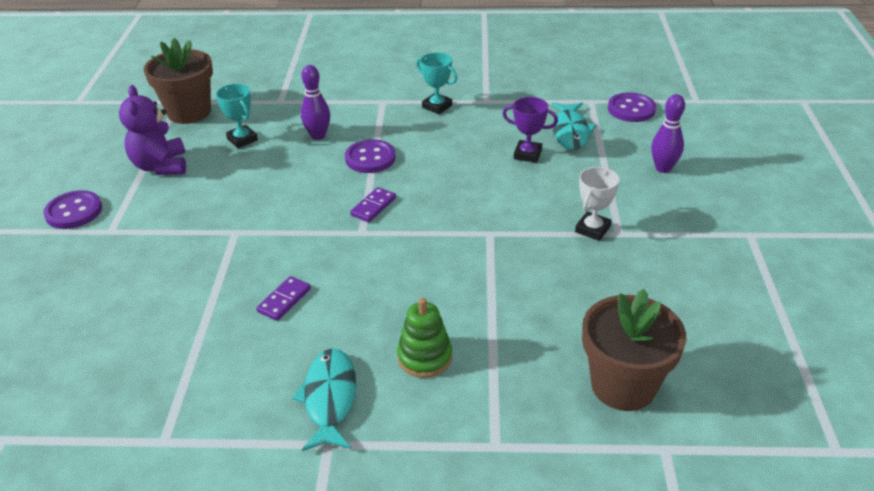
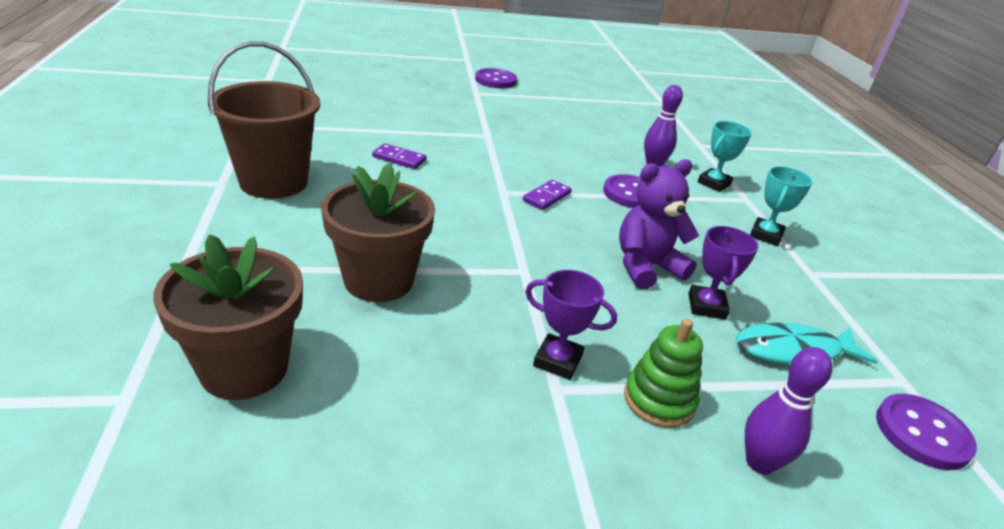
camera: 75 degrees right, 5 degrees down
purple teddy bear [119,85,186,175] -> purple teddy bear moved to [619,159,699,289]
brown flower pot [144,38,213,124] -> brown flower pot moved to [321,163,435,302]
turquoise trophy [216,84,258,148] -> turquoise trophy moved to [698,121,752,192]
turquoise fish [292,348,356,451] -> brown bucket [208,42,320,199]
purple domino [350,187,396,222] -> purple domino turned 75 degrees counterclockwise [523,180,572,210]
green stacking toy [397,298,452,378] -> green stacking toy moved to [624,319,703,428]
white trophy [575,167,620,241] -> purple trophy [525,270,617,380]

